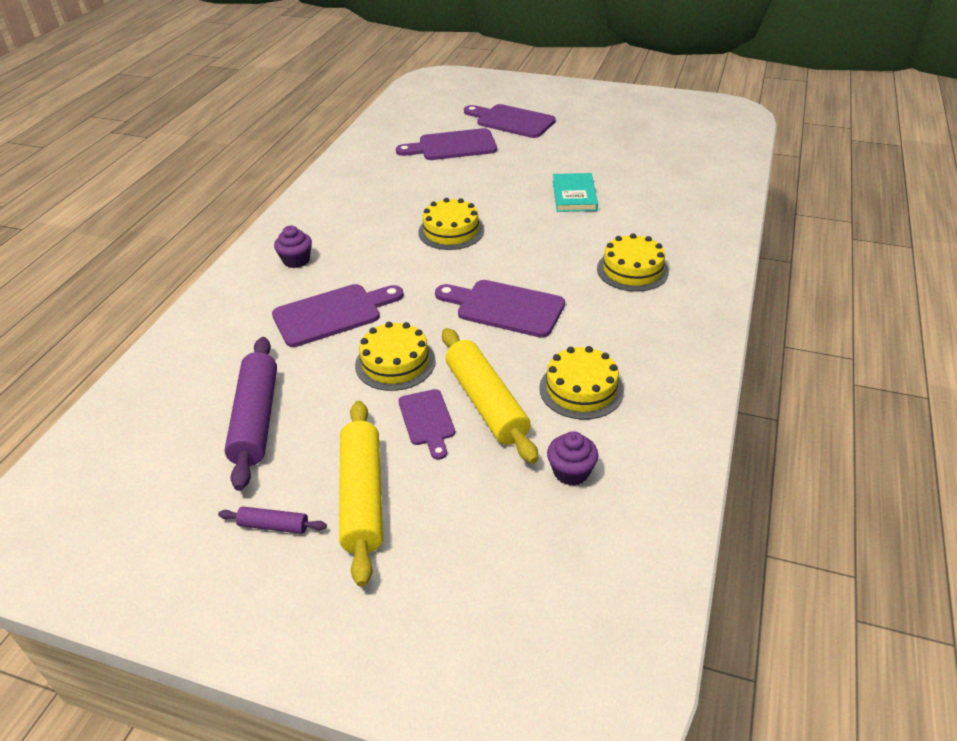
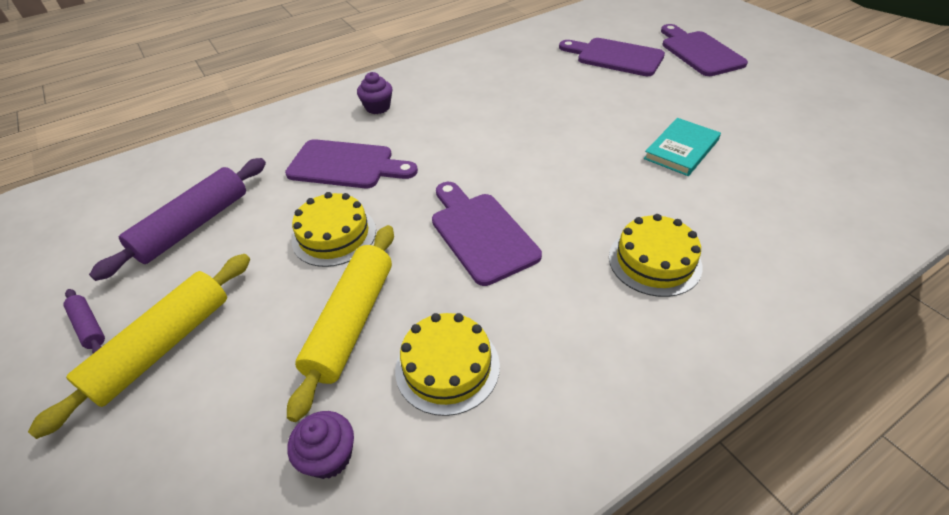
camera: 40 degrees right, 5 degrees up
purple cutting board [398,389,455,460] -> none
yellow cake [418,198,484,250] -> none

